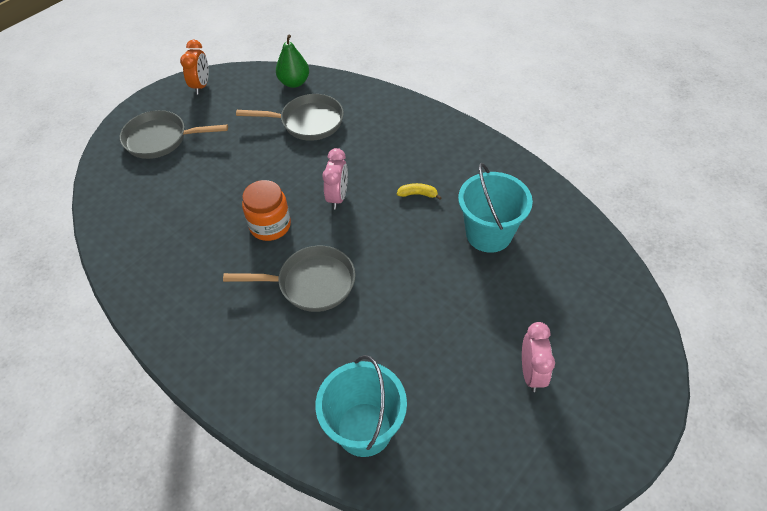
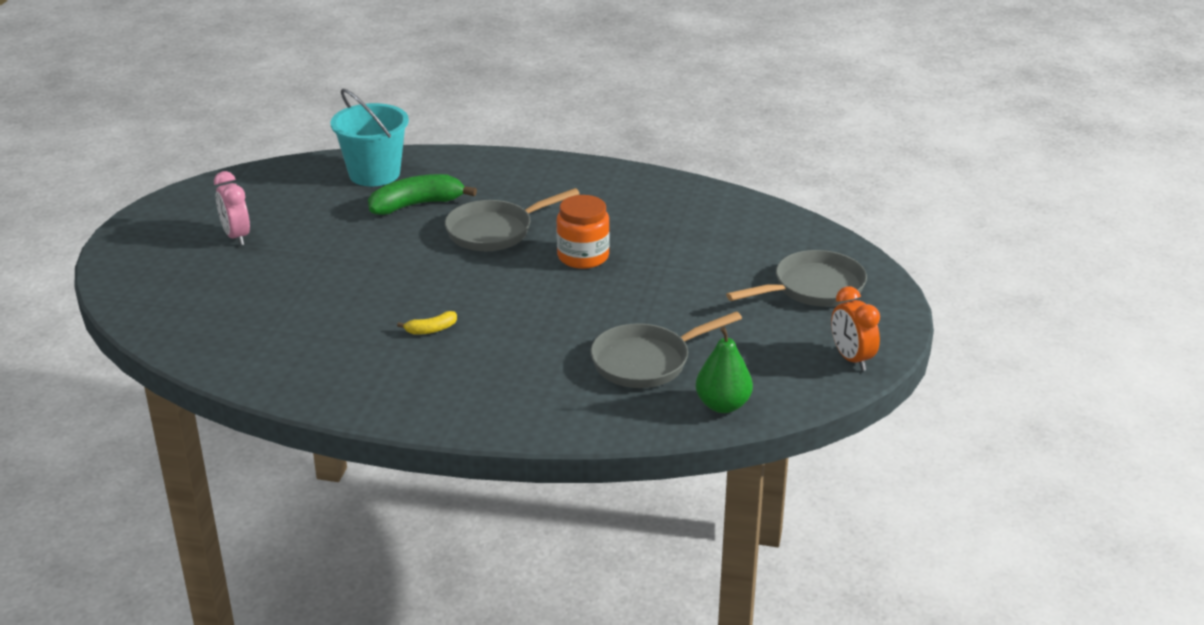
camera: 150 degrees right, 20 degrees down
pink clock [322,148,348,210] -> none
turquoise bucket [458,163,533,253] -> none
none -> green banana [368,174,477,215]

